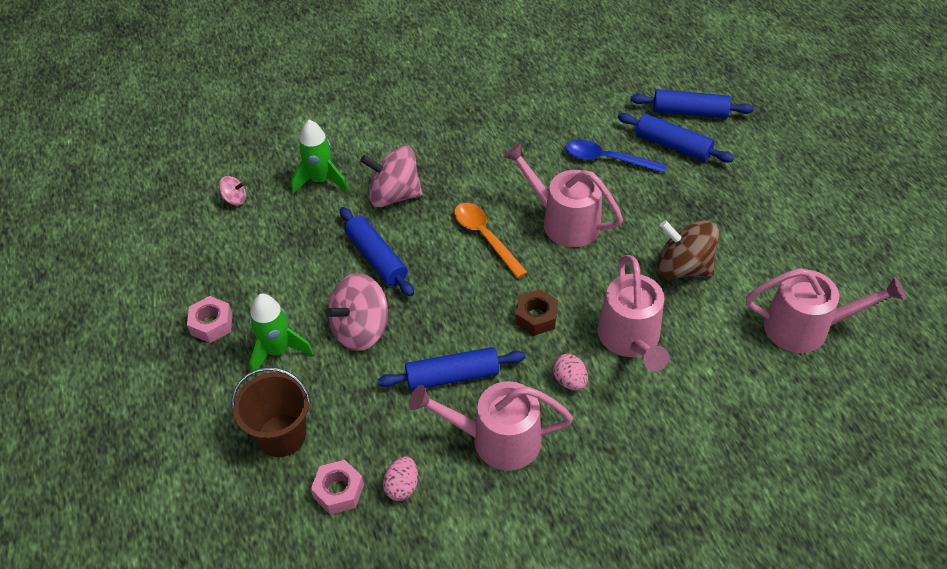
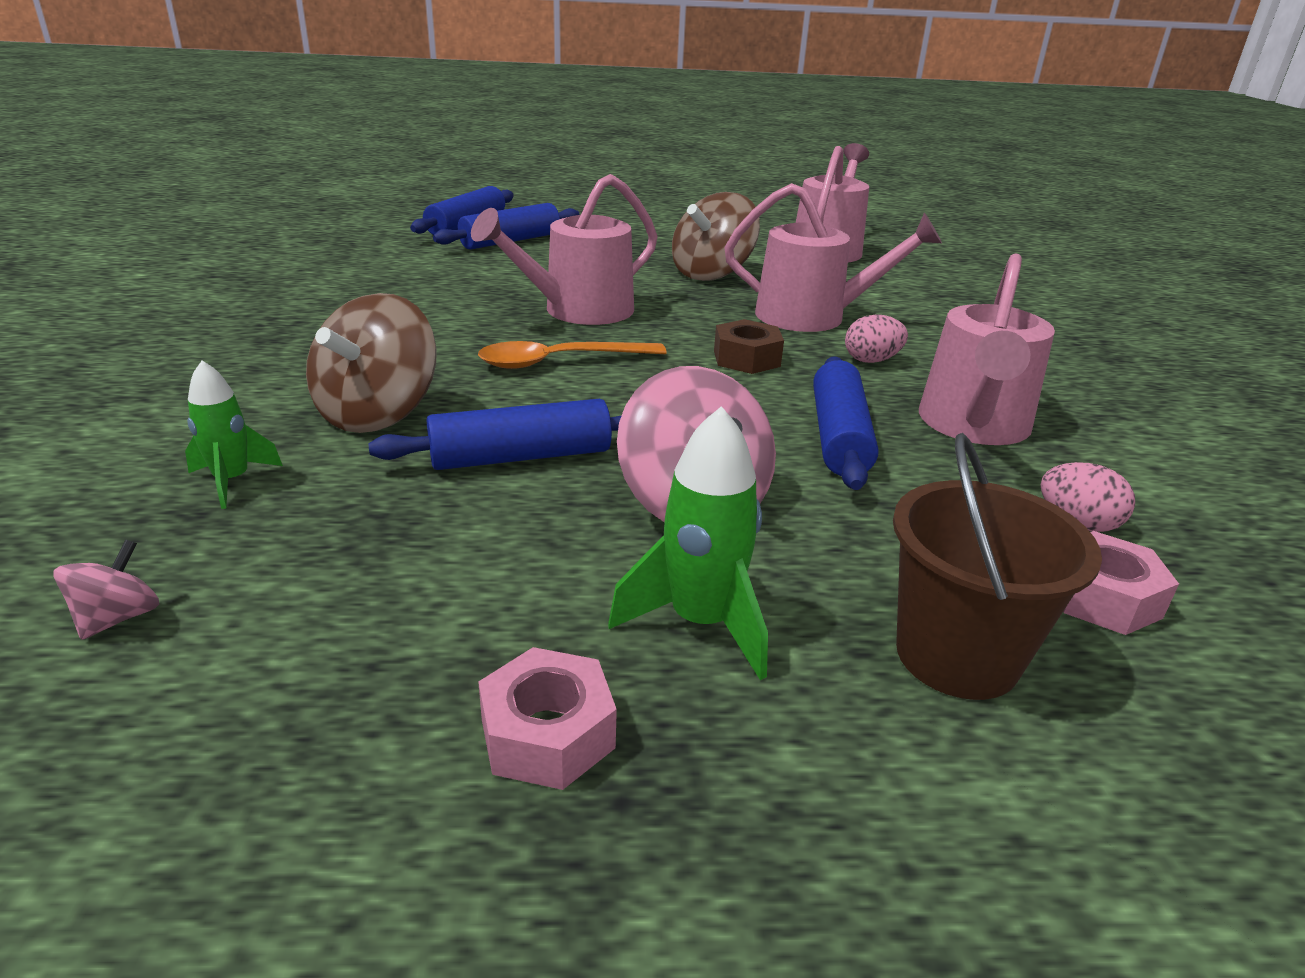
camera: 75 degrees left, 20 degrees down
green rocket [291,120,348,193] -> green rocket [185,361,283,509], size x0.66
pink spinning top [360,146,422,207] -> brown spinning top [306,293,437,433]
blue spoon [565,139,667,173] -> none

